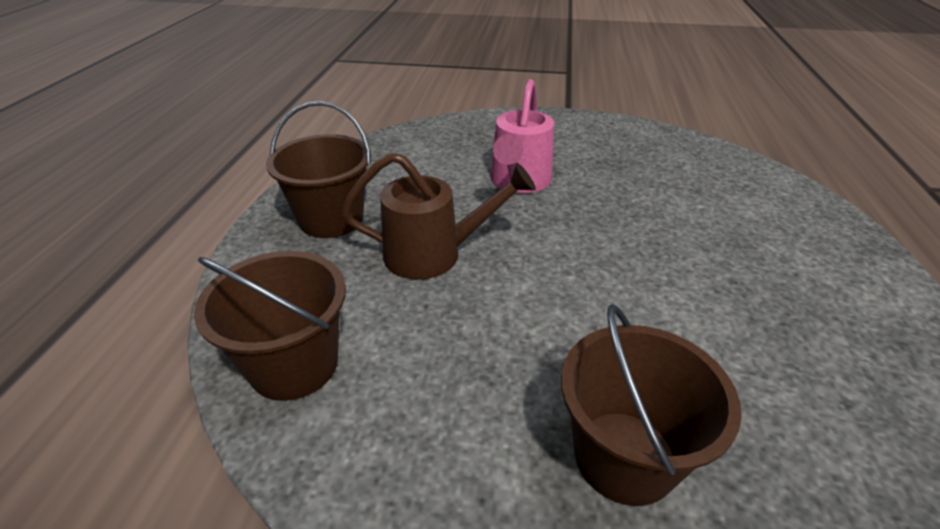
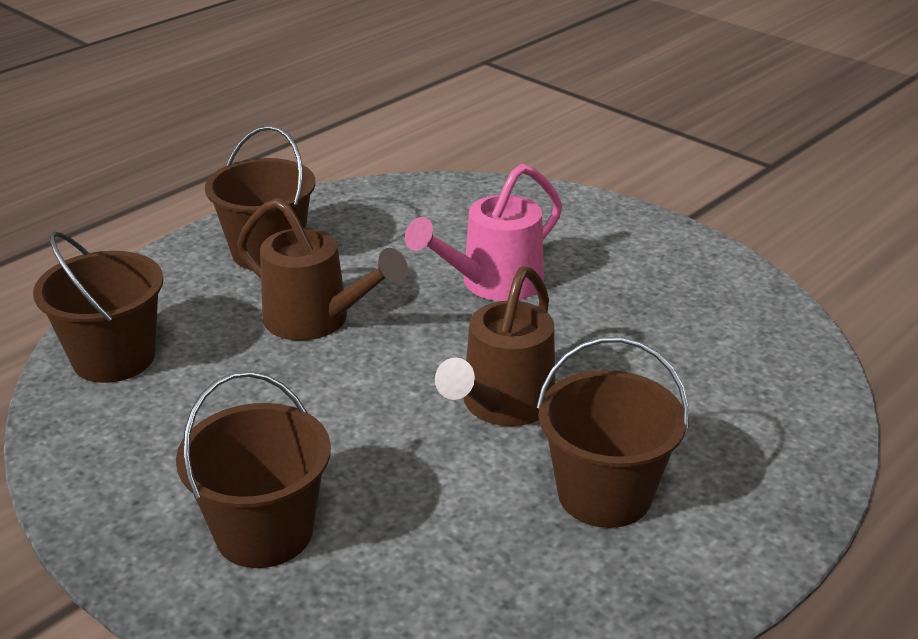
camera: 35 degrees right, 5 degrees down
none -> brown watering can [435,266,555,426]
none -> brown bucket [537,337,689,528]

